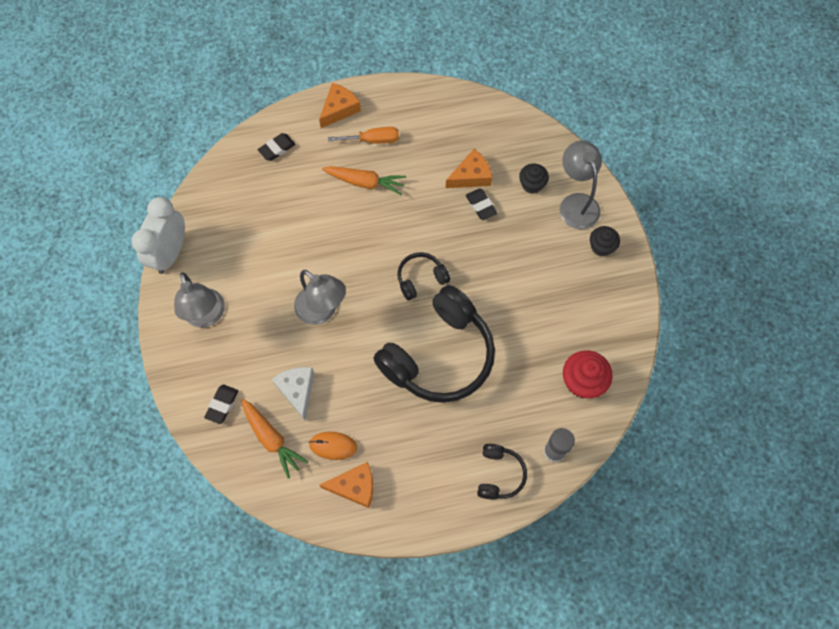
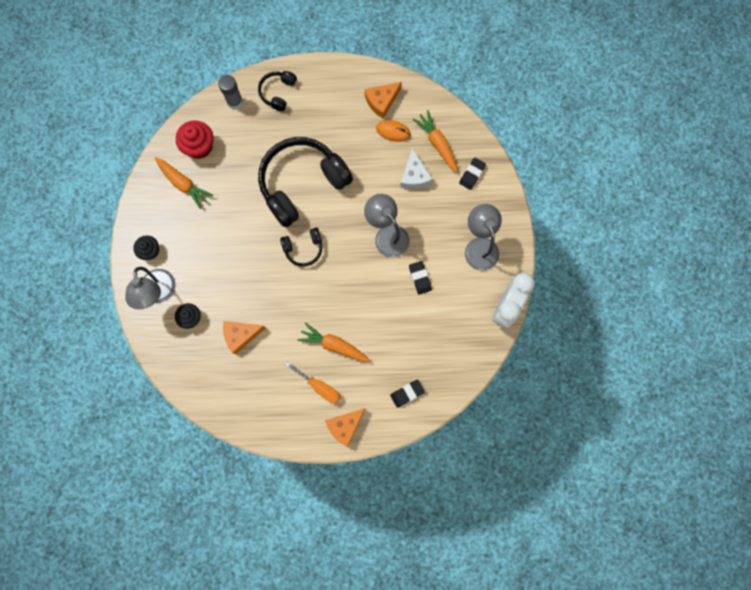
camera: 170 degrees left, 10 degrees up
orange cheese [320,462,373,508] -> orange cheese turned 45 degrees counterclockwise [365,82,402,118]
orange screwdriver [328,127,399,144] -> orange screwdriver turned 150 degrees counterclockwise [286,362,341,404]
black eraser [466,188,497,220] -> black eraser moved to [409,261,432,295]
none -> orange carrot [155,157,213,209]

